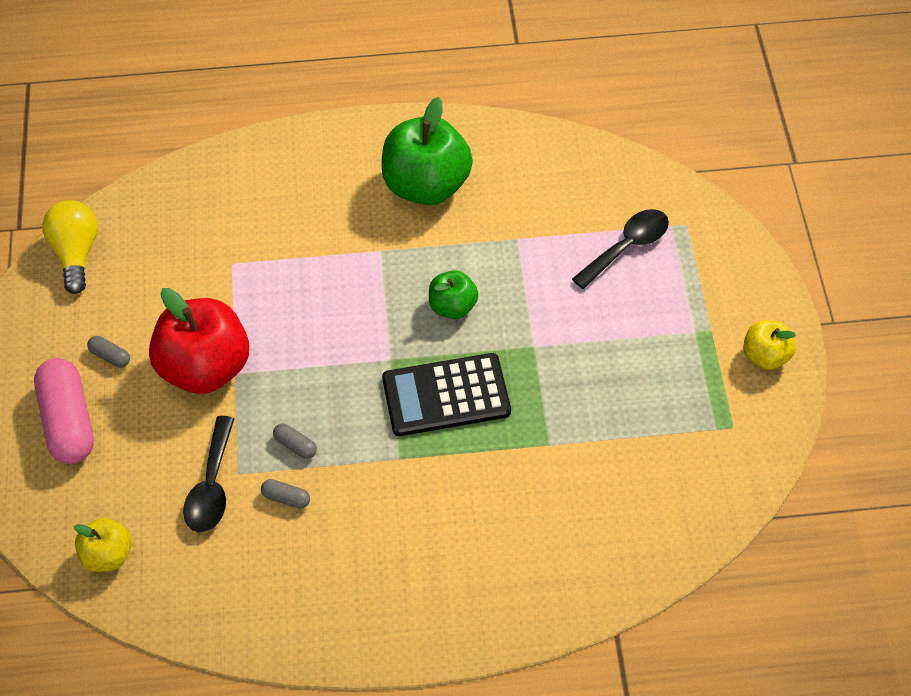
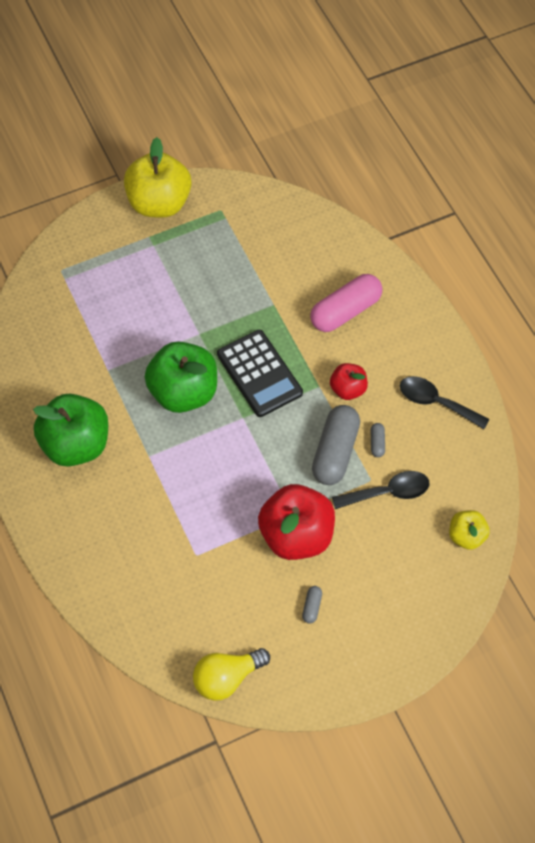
camera: 110 degrees left, 5 degrees up
pink capsule [34,358,94,464] -> pink capsule moved to [310,274,382,332]
grey capsule [273,423,317,459] -> grey capsule [312,405,360,485], size x2.36
green apple [429,270,478,319] -> green apple [145,341,217,413], size x1.90
black spoon [572,209,669,289] -> black spoon moved to [400,376,489,429]
yellow apple [743,320,796,370] -> yellow apple [124,137,191,218], size x1.90
none -> red apple [330,363,368,400]

